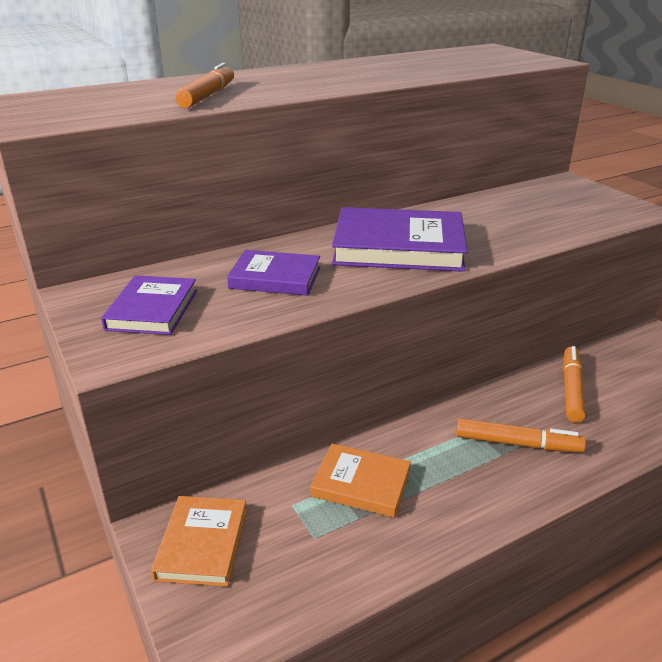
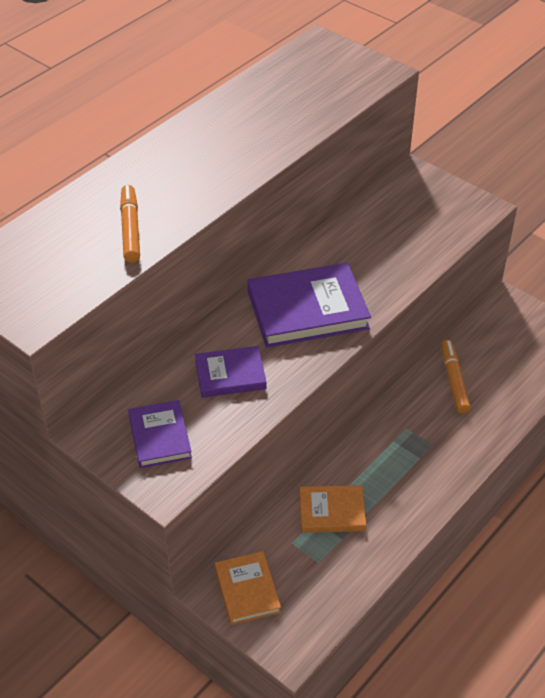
camera: 20 degrees left, 15 degrees up
orange marker [456,418,586,453] -> none

